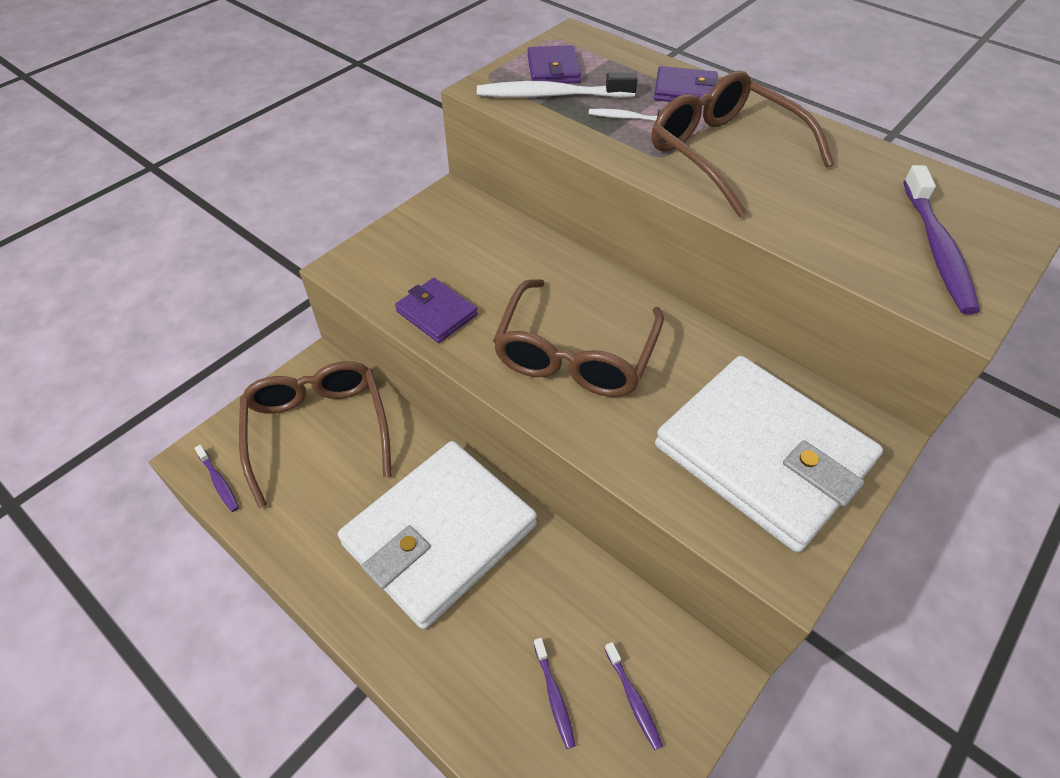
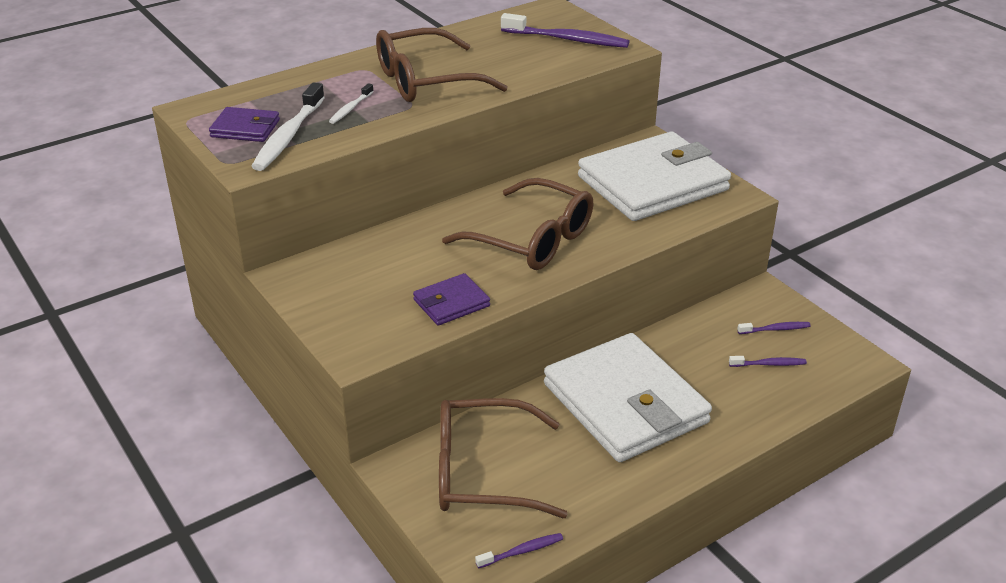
camera: 75 degrees left, 15 degrees down
purple wallet [654,66,719,105] -> none

